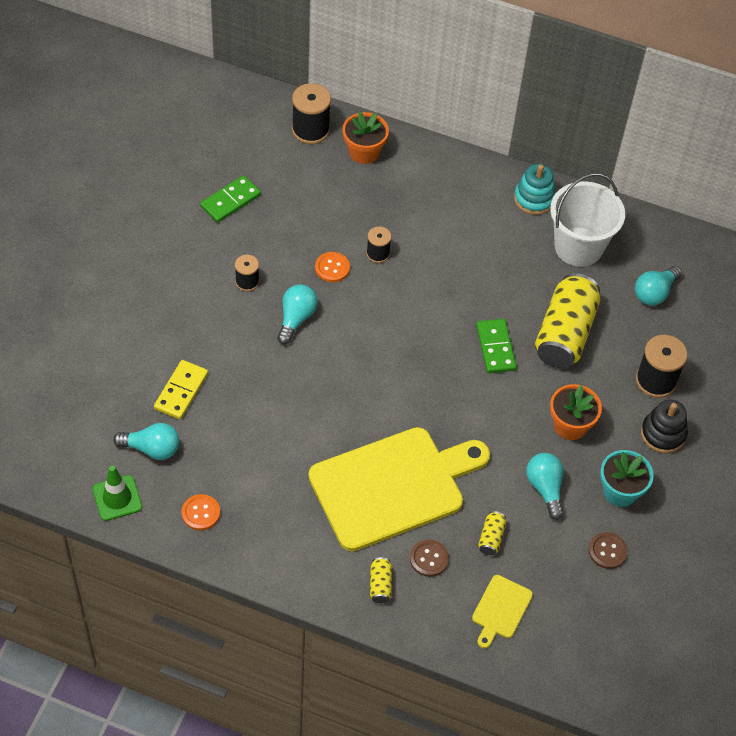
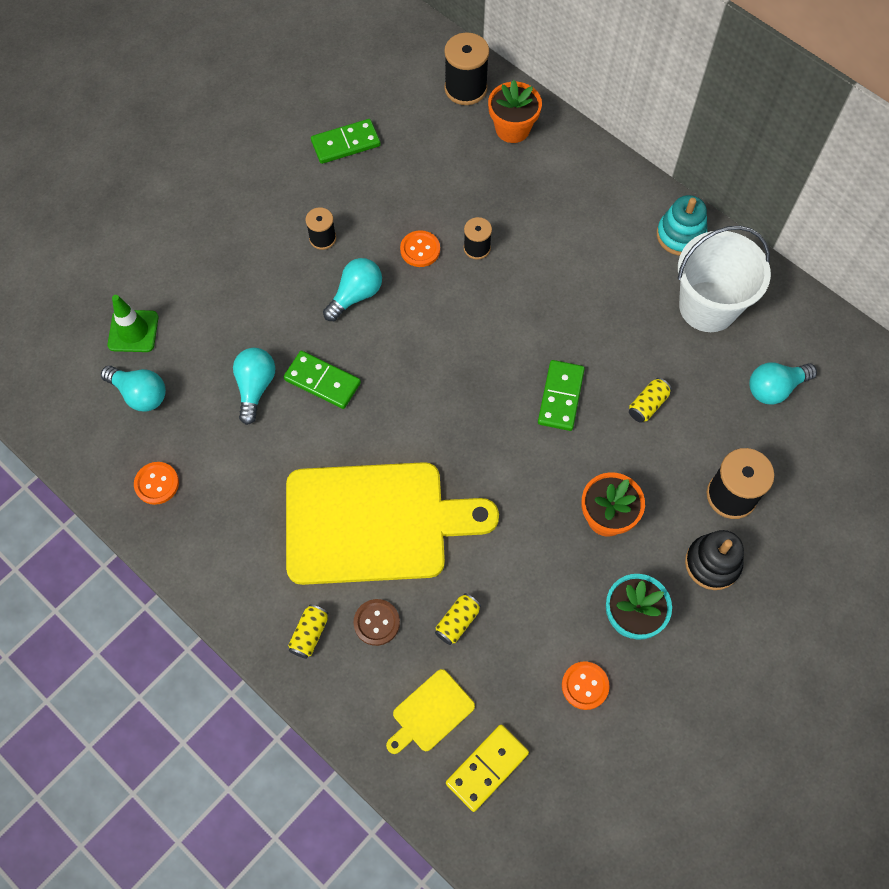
camera: 25 degrees right, 10 degrees up
green traffic cone [92,466,142,521] -> green traffic cone moved to [108,295,158,352]
yellow domino [154,360,208,419] -> yellow domino moved to [446,725,529,812]
turquoise light bulb [526,453,564,520] -> turquoise light bulb moved to [233,348,275,425]
yellow can [535,273,600,368] -> yellow can [629,378,672,423], size x0.42
brown button [589,532,628,569] -> orange button [562,661,610,710]
none -> green domino [284,351,361,409]

